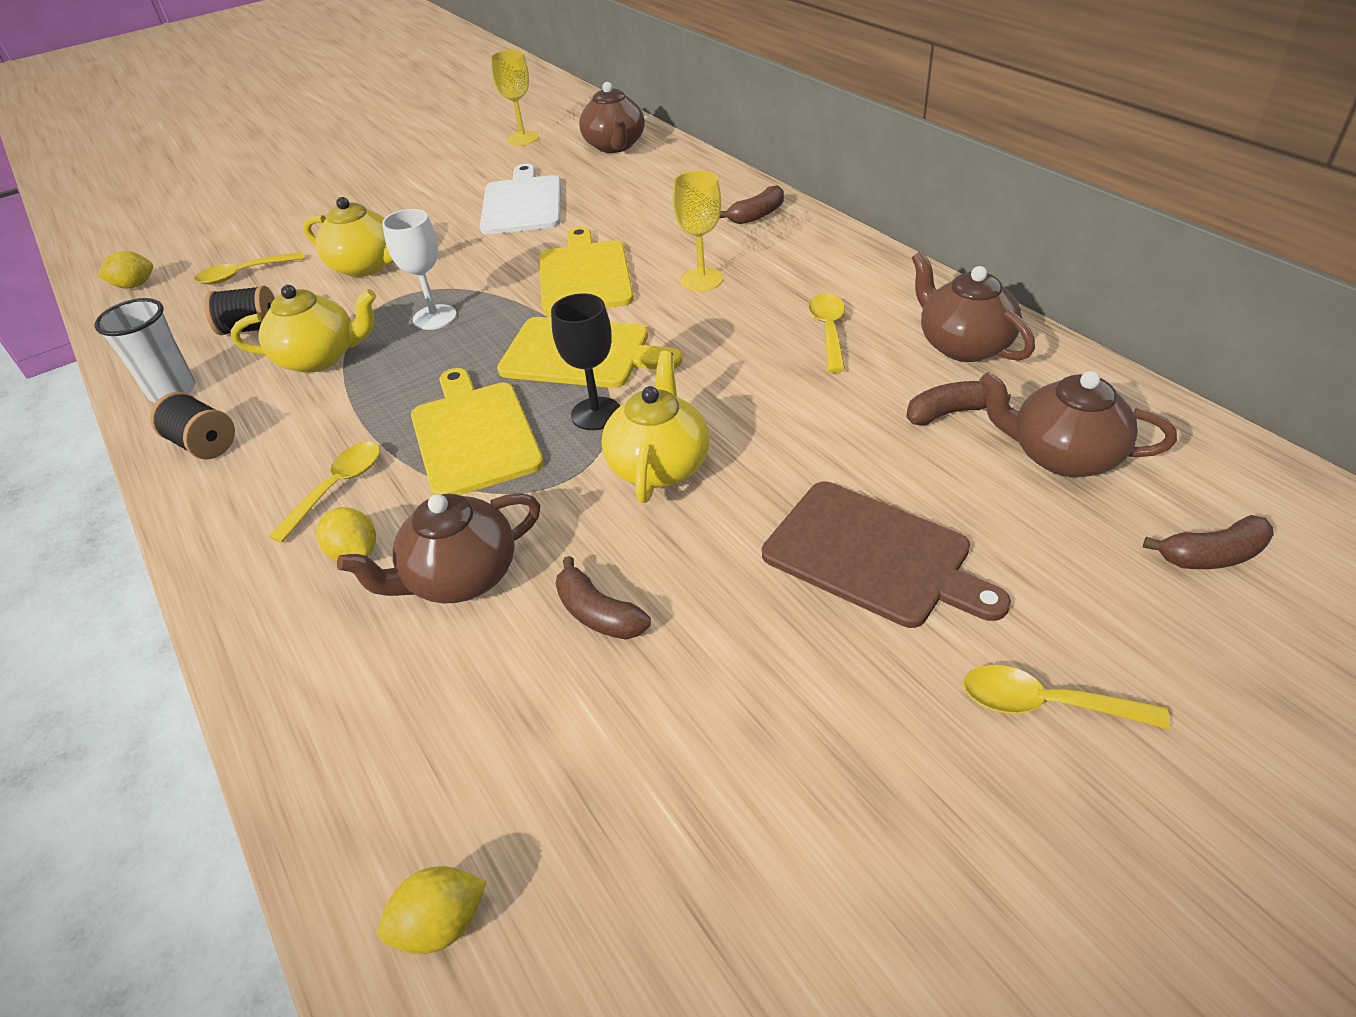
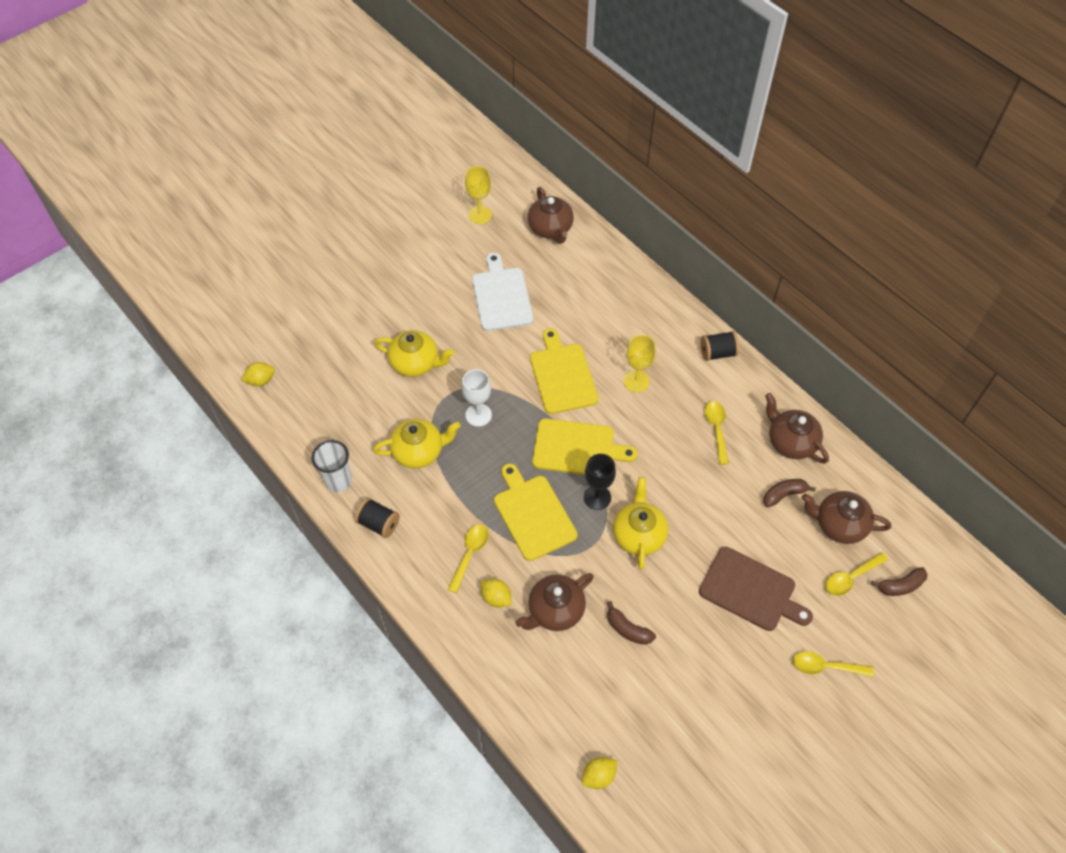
camera: 10 degrees left, 15 degrees up
yellow spoon [194,252,304,285] -> yellow spoon moved to [825,552,888,596]
black spool [204,286,275,335] -> black spool moved to [701,331,739,361]
brown banana [720,185,784,224] -> none

